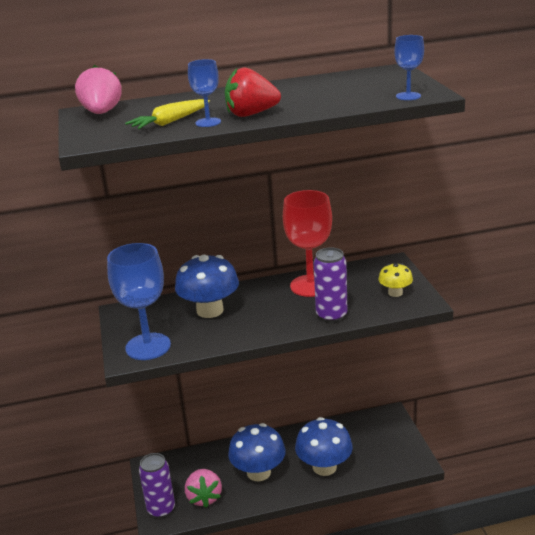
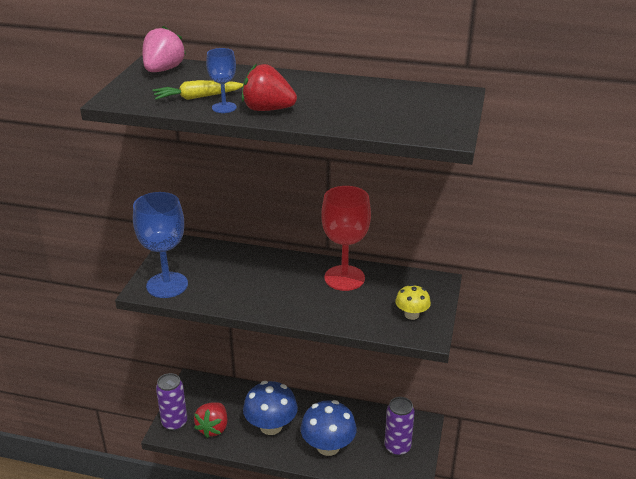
camera: 25 degrees right, 5 degrees up
blue mushroom [175,255,239,318] -> none
pink strawberry [185,469,222,508] -> red strawberry [194,402,228,438]
purple can [314,247,347,323] -> purple can moved to [385,397,415,456]
blue goblet [394,35,424,100] -> none

